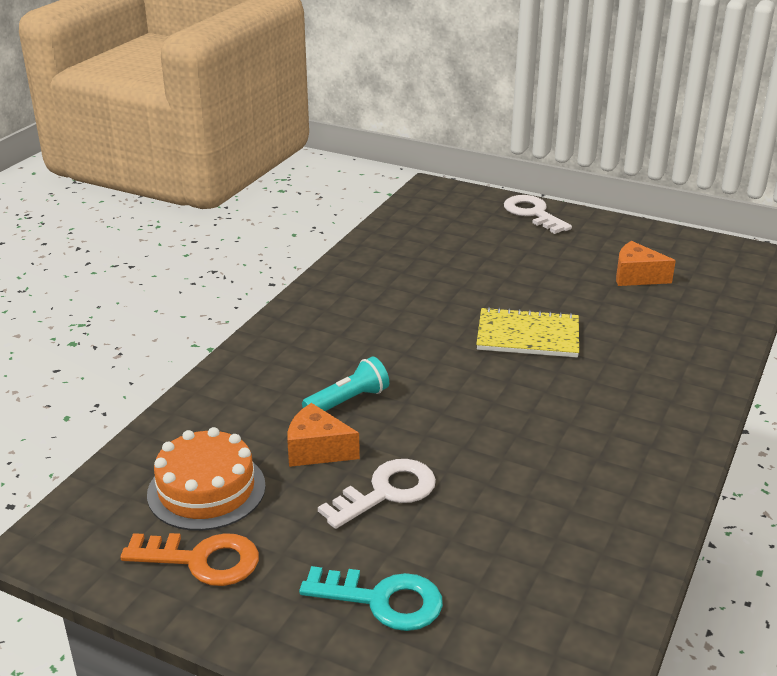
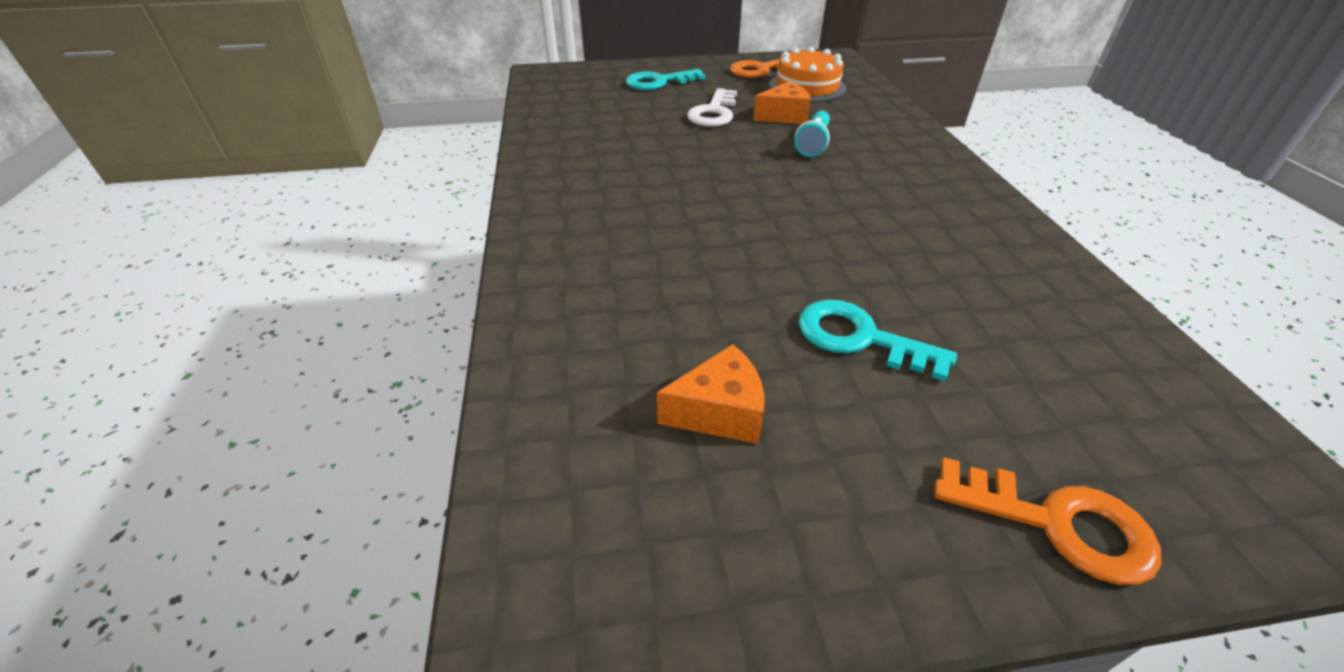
camera: 145 degrees right, 10 degrees up
yellow notebook [476,307,579,358] -> none
white key [504,195,572,234] -> orange key [934,457,1161,585]
none -> turquoise key [798,300,957,381]

